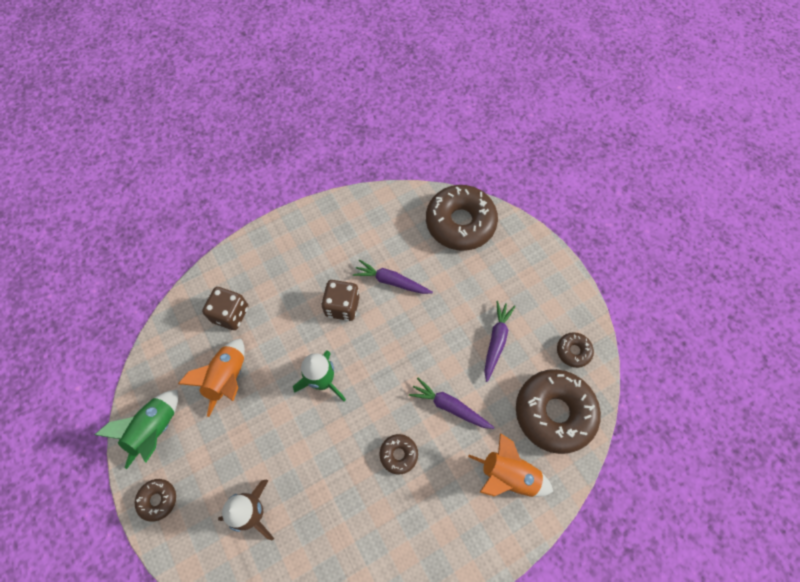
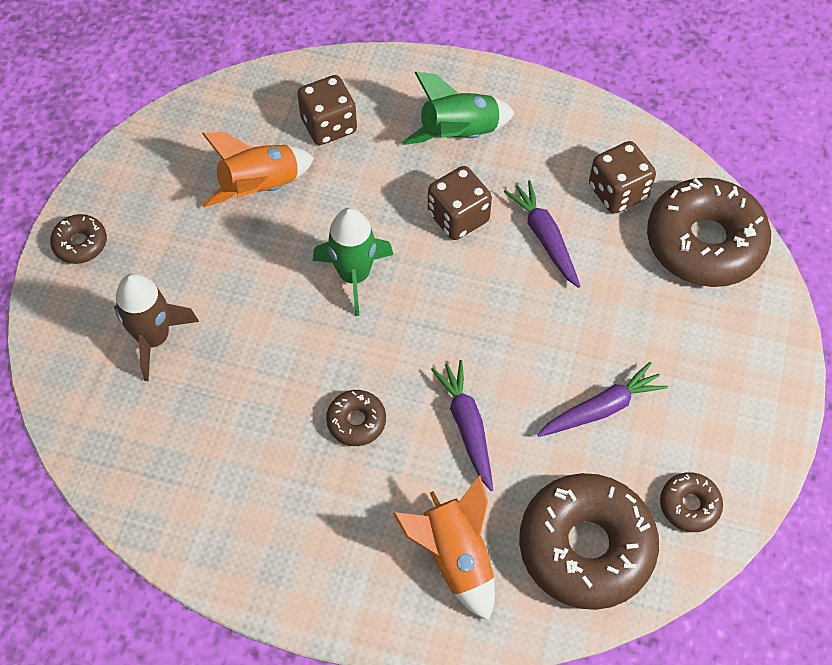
camera: 45 degrees right, 5 degrees down
green rocket [94,390,178,469] -> green rocket moved to [402,72,515,145]
none -> brown dice [589,141,656,214]

